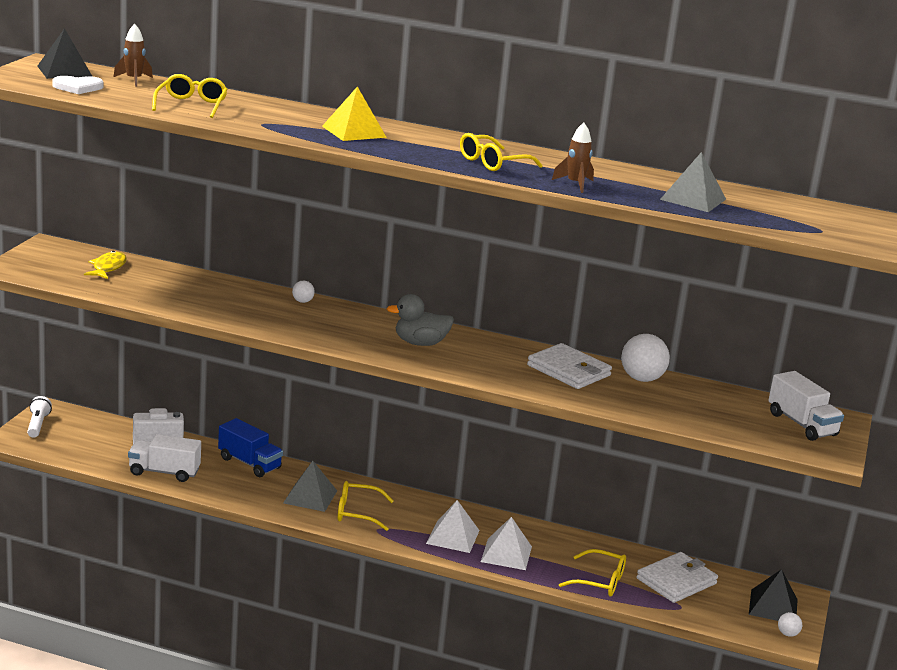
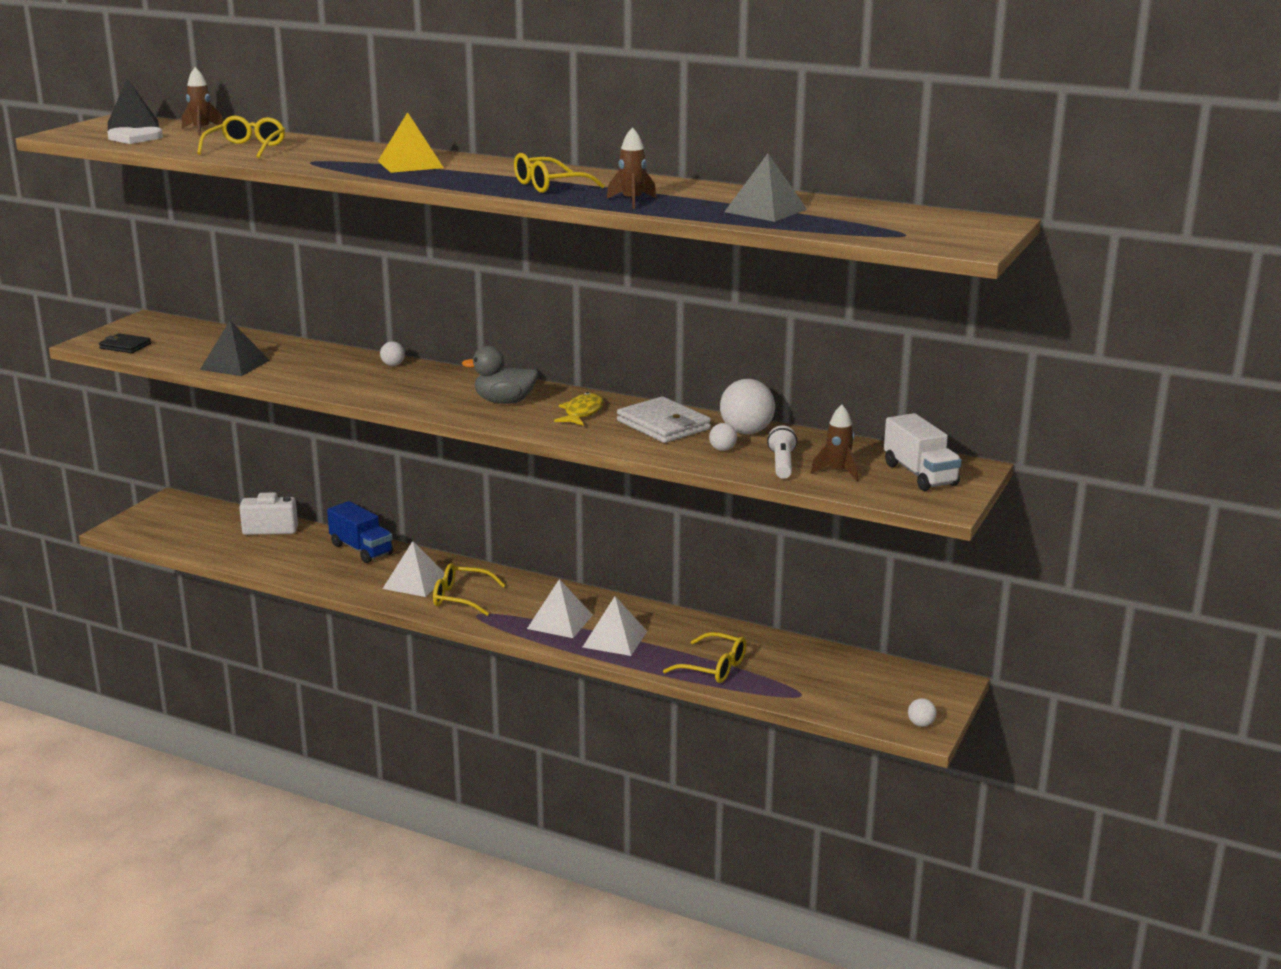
camera: 10 degrees right, 0 degrees up
white flashlight [27,396,52,438] -> white flashlight moved to [767,425,797,479]
yellow fish [84,251,127,279] -> yellow fish moved to [554,392,604,425]
white truck [128,434,201,482] -> none
grey pyramid [283,461,337,512] -> white pyramid [383,541,444,597]
white wallet [637,552,718,603] -> none
black pyramid [749,569,798,621] -> black pyramid moved to [200,320,270,376]
none -> black wallet [99,333,151,353]
none -> white ball [709,423,737,451]
none -> brown rocket [811,405,859,481]

